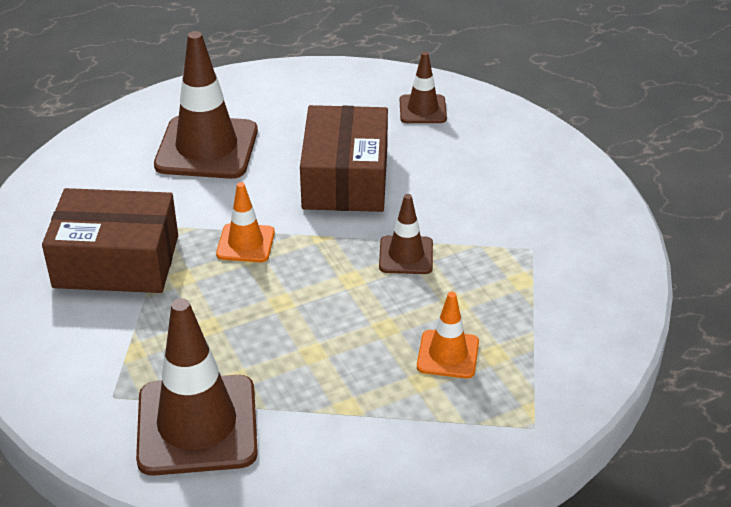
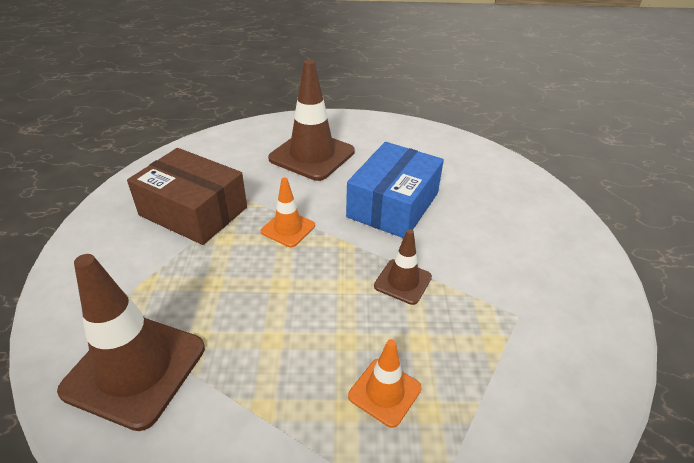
camera: 25 degrees right, 0 degrees up
brown box [300,105,388,212] -> blue box [346,142,444,238]
brown traffic cone [400,52,447,123] -> none

